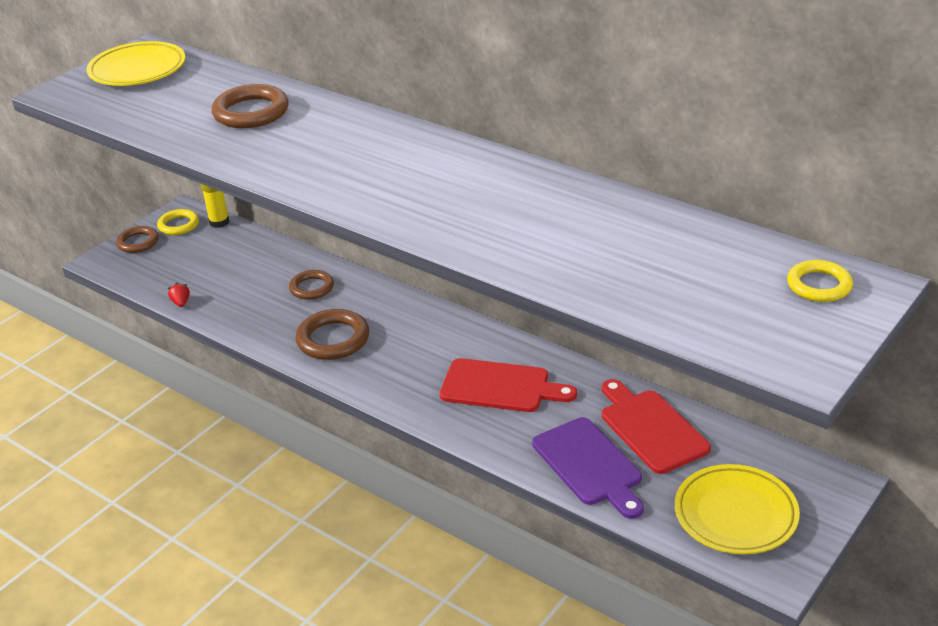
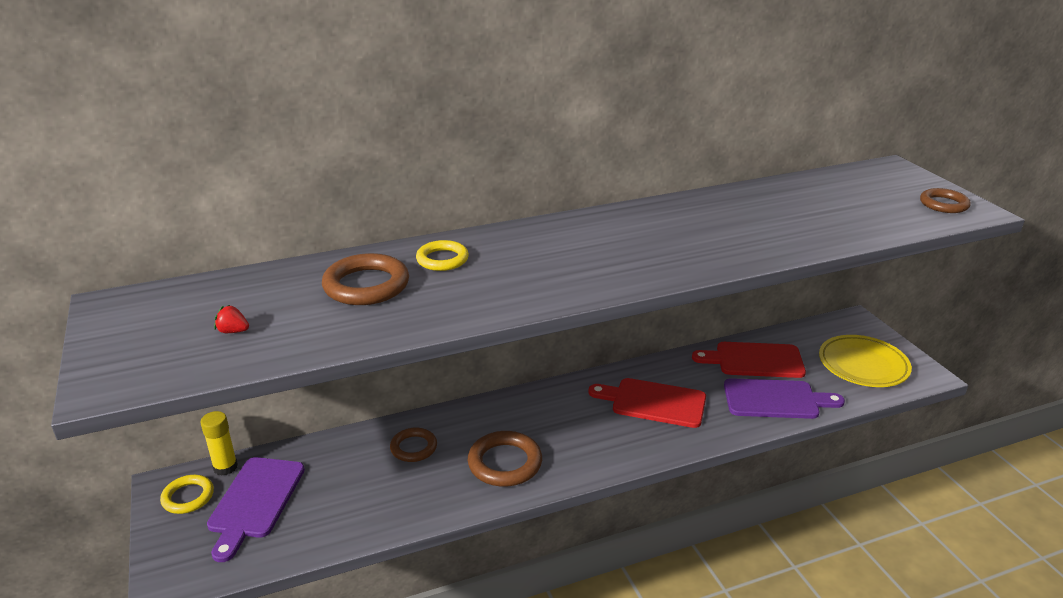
camera: 60 degrees left, 5 degrees down
yellow plate [86,41,185,86] -> none
brown ring [116,226,159,253] -> brown ring moved to [920,188,971,213]
red strawberry [168,283,190,307] -> red strawberry moved to [214,305,249,333]
red cutting board [440,358,577,412] -> red cutting board turned 120 degrees counterclockwise [588,378,706,428]
yellow ring [787,260,853,302] -> yellow ring moved to [416,240,469,271]
none -> purple cutting board [207,457,305,562]

